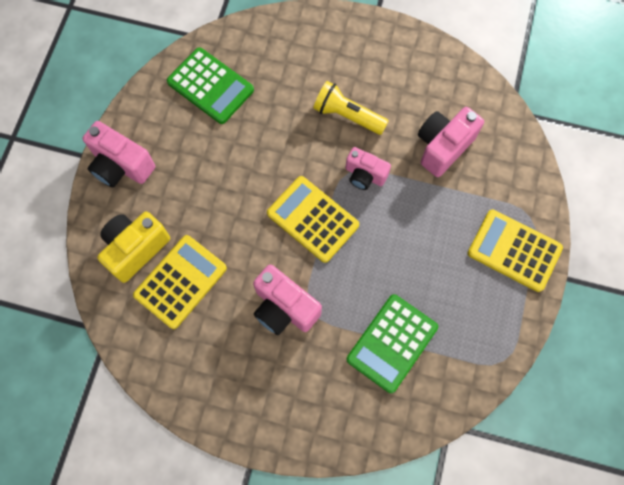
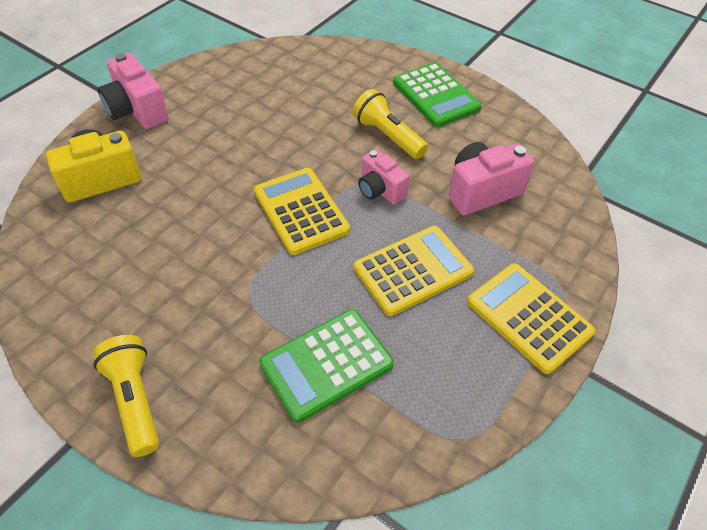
camera: 20 degrees right, 20 degrees down
yellow calculator [133,235,227,329] -> yellow calculator moved to [354,226,474,316]
green calculator [167,47,254,124] -> green calculator moved to [393,62,482,127]
pink camera [253,265,322,335] -> none
none -> yellow flashlight [93,335,159,457]

